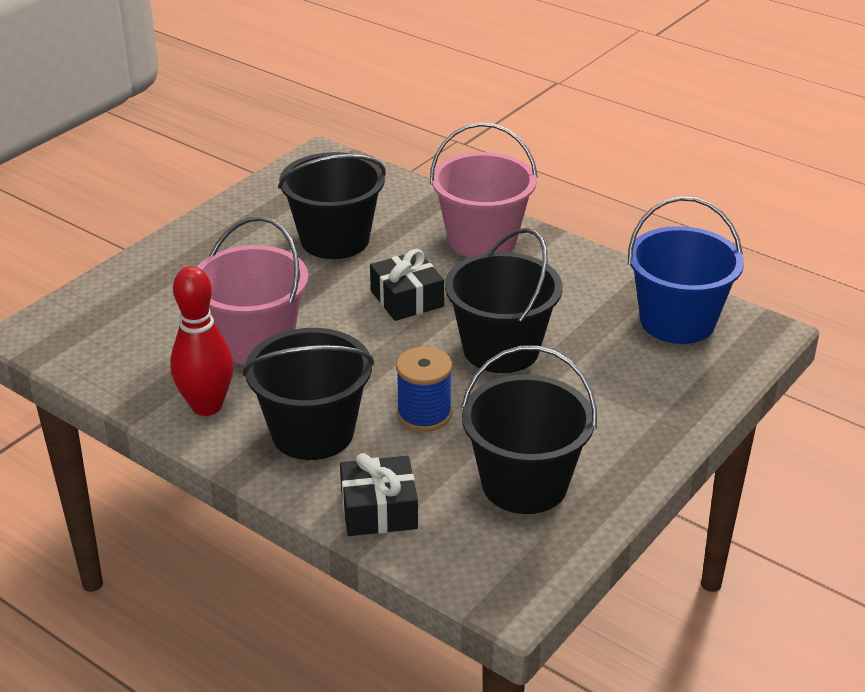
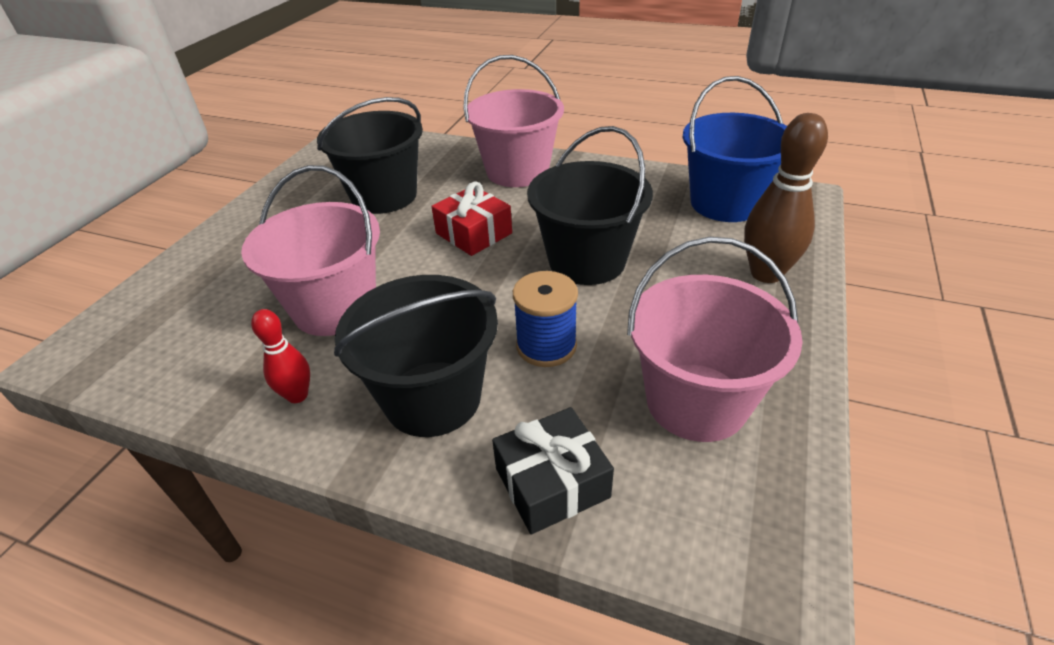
camera: 15 degrees left, 5 degrees up
red bowling pin [170,266,234,416] -> red bowling pin [251,309,310,403], size x0.57
black gift [370,249,444,321] -> red gift [431,181,512,256]
black bucket [461,346,597,514] -> pink bucket [627,237,803,442]
none -> brown bowling pin [744,113,828,283]

